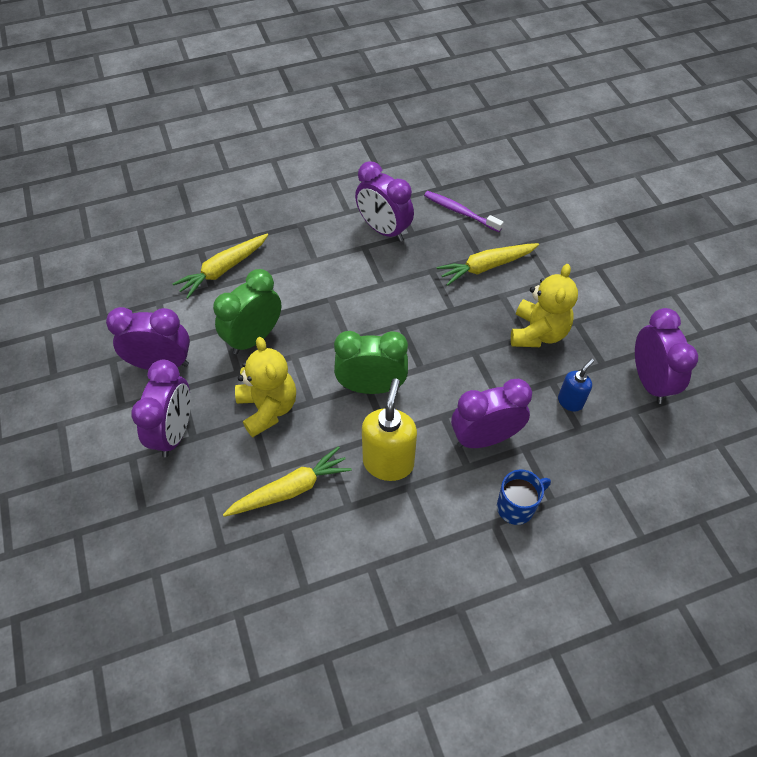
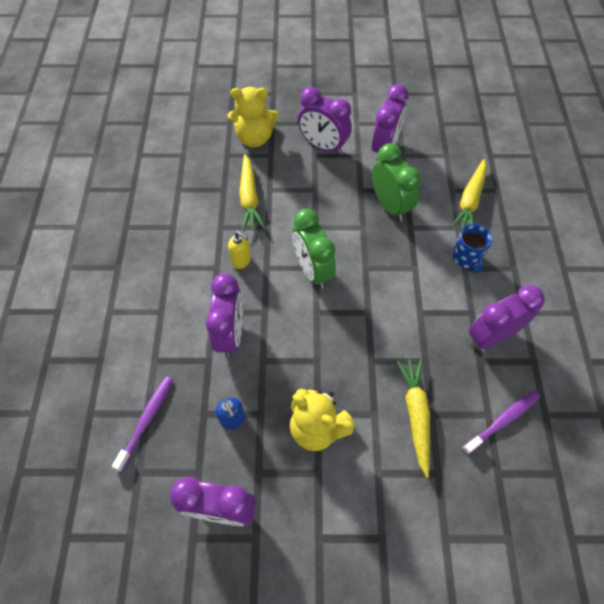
camera: 110 degrees right, 5 degrees up
yellow carrot [173,234,268,299] -> yellow carrot turned 135 degrees counterclockwise [451,159,487,230]
yellow teddy bear [235,337,296,437] -> yellow teddy bear moved to [228,87,279,148]
green clock [334,331,408,394] -> green clock turned 135 degrees clockwise [292,209,336,289]
yellow soap dispenser [362,379,417,481] -> yellow soap dispenser [228,231,251,269], size x0.55
blue mug [497,470,551,525] -> blue mug moved to [452,224,493,273]
none -> purple toothbrush [112,376,173,472]

